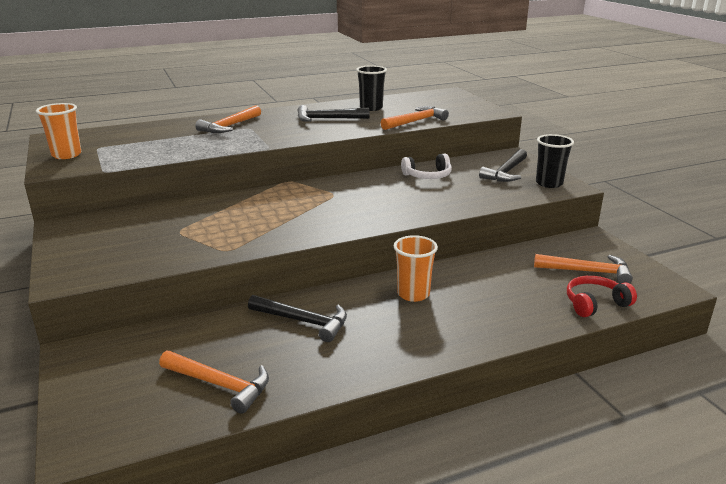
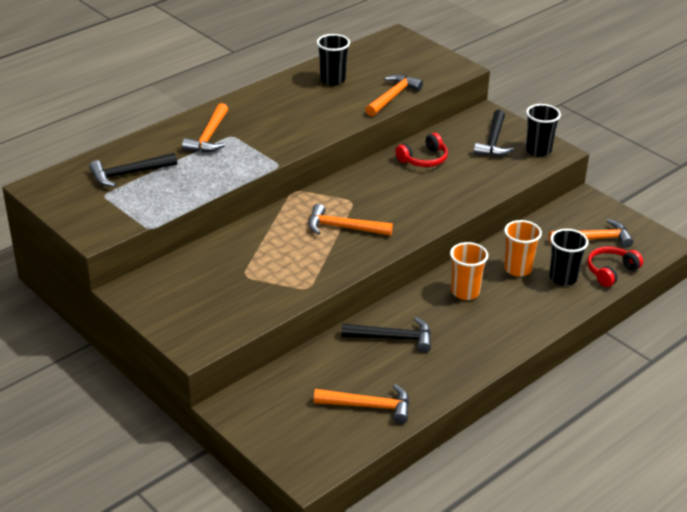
camera: 20 degrees left, 10 degrees up
orange cup [36,103,82,159] -> orange cup moved to [504,220,542,277]
black hammer [298,105,369,122] -> black hammer moved to [89,153,177,187]
white headphones [401,153,452,179] -> red headphones [395,133,448,167]
none -> orange hammer [308,204,393,236]
none -> black cup [549,229,588,286]

